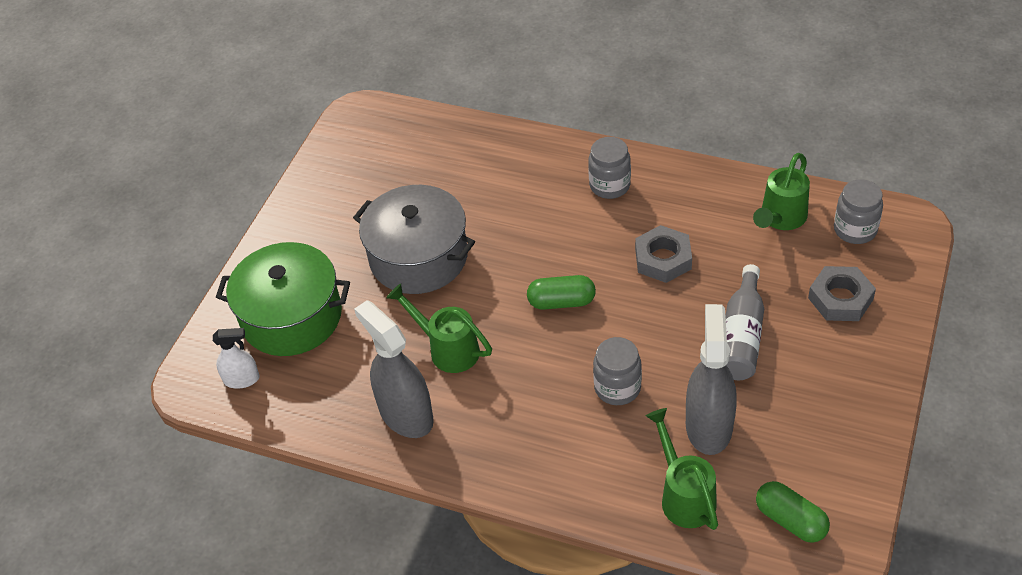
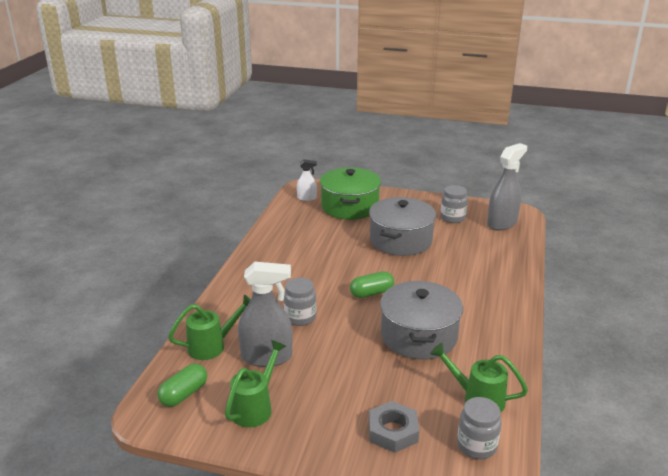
camera: 80 degrees right, 20 degrees down
white spray bottle [213,328,260,389] -> white spray bottle turned 75 degrees counterclockwise [297,159,317,201]
grey spray bottle [354,300,434,438] -> grey spray bottle moved to [487,143,527,231]
green watering can [386,283,492,373] -> green watering can moved to [225,340,286,428]
green capsule [527,275,596,310] -> green capsule turned 75 degrees clockwise [350,271,394,298]
grey jar [588,137,631,199] -> grey jar moved to [440,185,468,223]
grey nut [635,225,692,283] -> grey pot [380,281,463,360]
grey bottle [725,264,764,380] -> none

